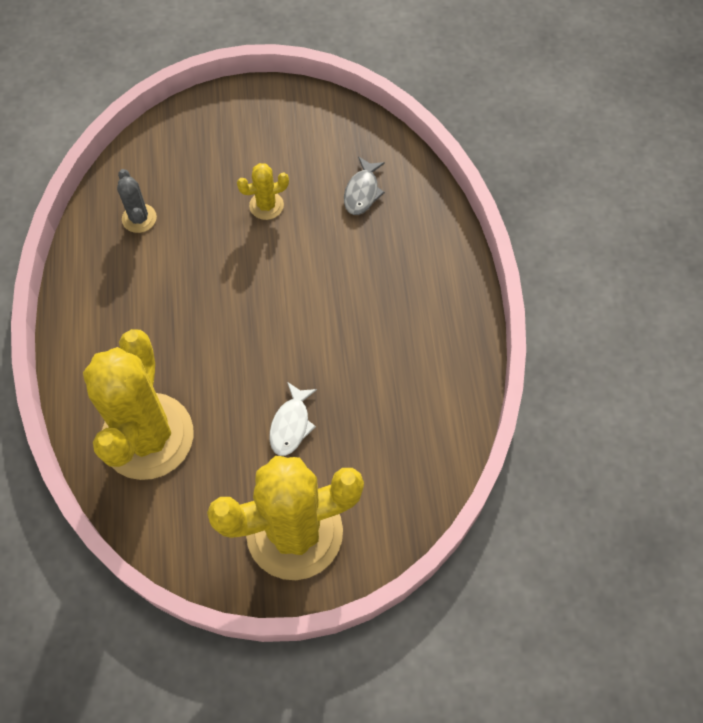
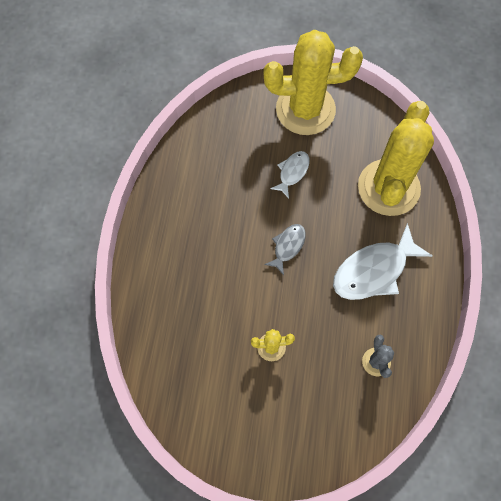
camera: 165 degrees left, 5 degrees up
grey fish [344,156,385,215] -> grey fish moved to [264,224,306,275]
none -> white fish [333,223,432,300]

